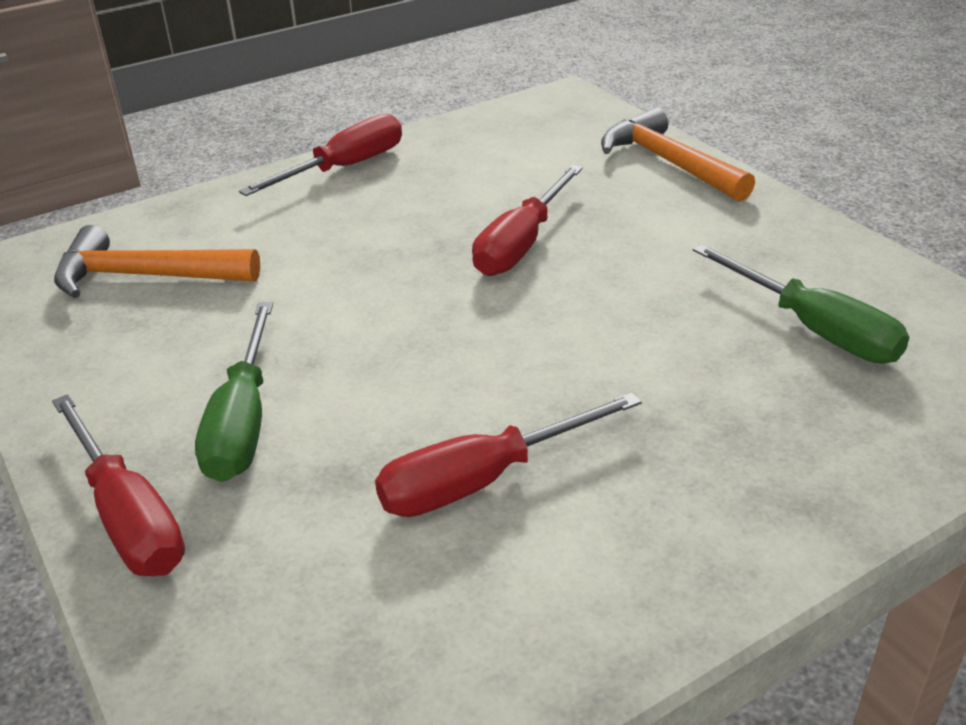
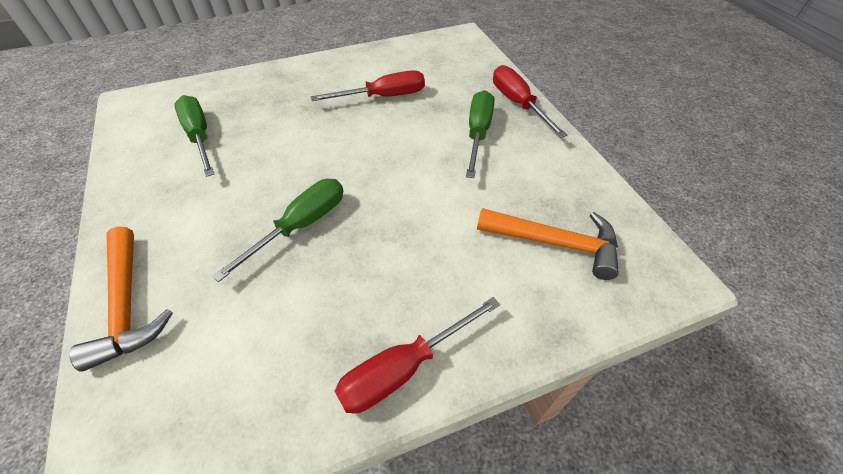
camera: 170 degrees left, 15 degrees up
red screwdriver [472,165,583,276] -> green screwdriver [212,179,343,282]

